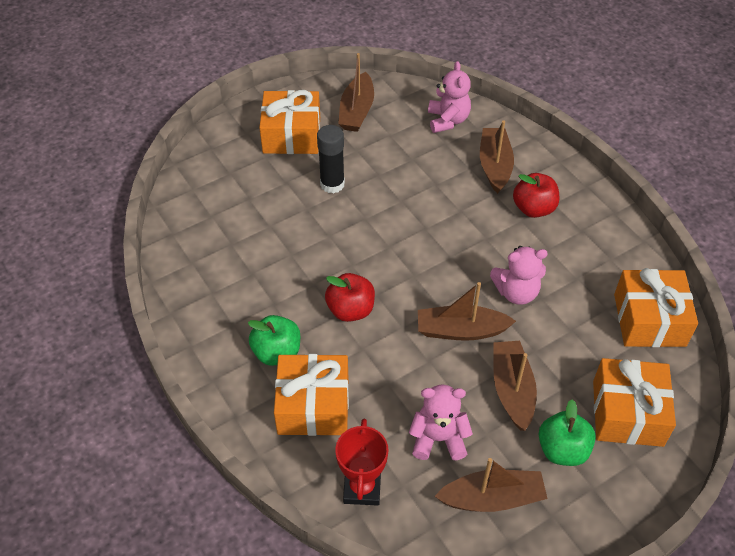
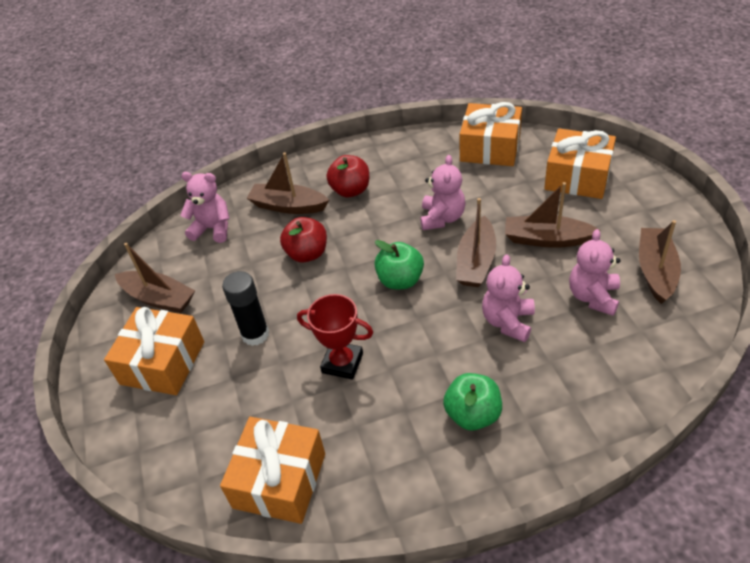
camera: 70 degrees left, 5 degrees down
orange gift [274,354,349,436] -> orange gift moved to [220,417,325,524]
red apple [325,273,375,322] -> red apple moved to [280,217,327,263]
red trophy [335,419,389,506] -> red trophy moved to [297,294,373,380]
green apple [539,400,596,466] -> green apple moved to [375,240,424,289]
none -> pink teddy bear [482,254,535,342]

